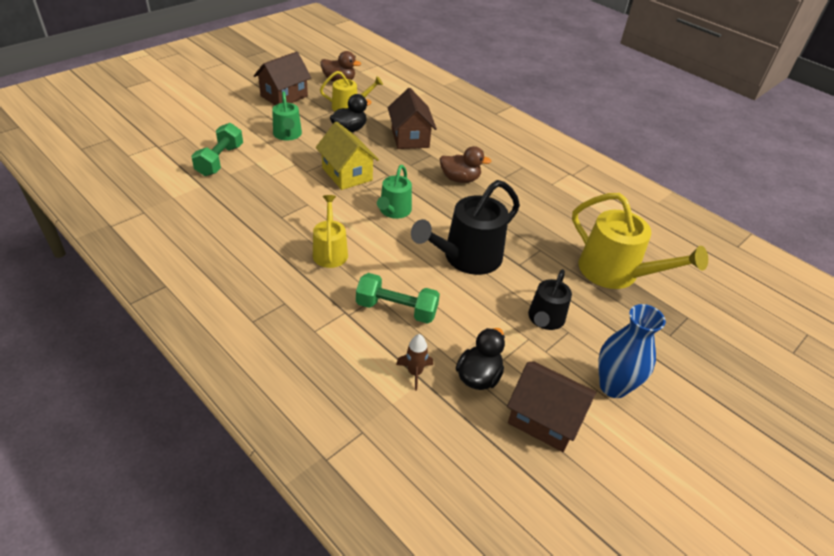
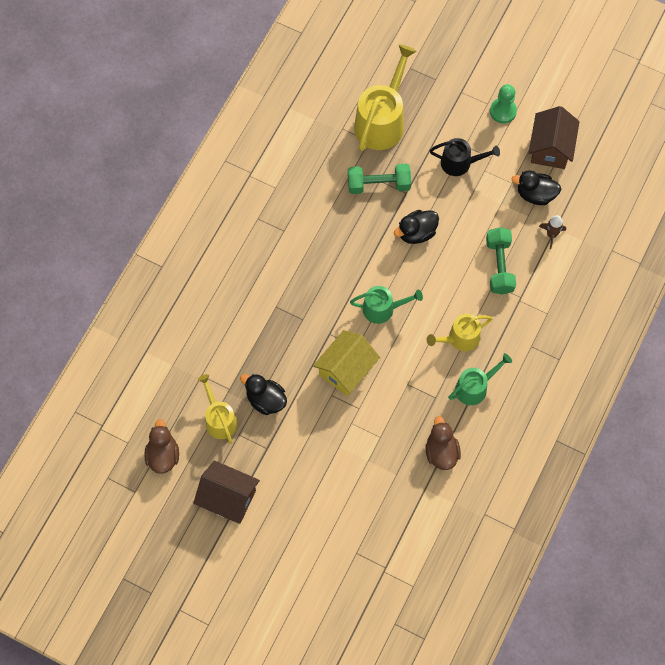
camera: 105 degrees left, 25 degrees up
green dumbbell [191,123,243,176] -> green dumbbell moved to [348,164,411,194]
green watering can [272,91,302,140] -> green watering can moved to [448,353,512,405]
brown house [388,88,437,149] -> none
black watering can [411,180,520,275] -> black duck [394,210,439,244]
brown duck [440,146,491,183] -> brown duck moved to [425,416,461,470]
blue vase [598,304,666,398] -> green pawn [490,84,517,123]

